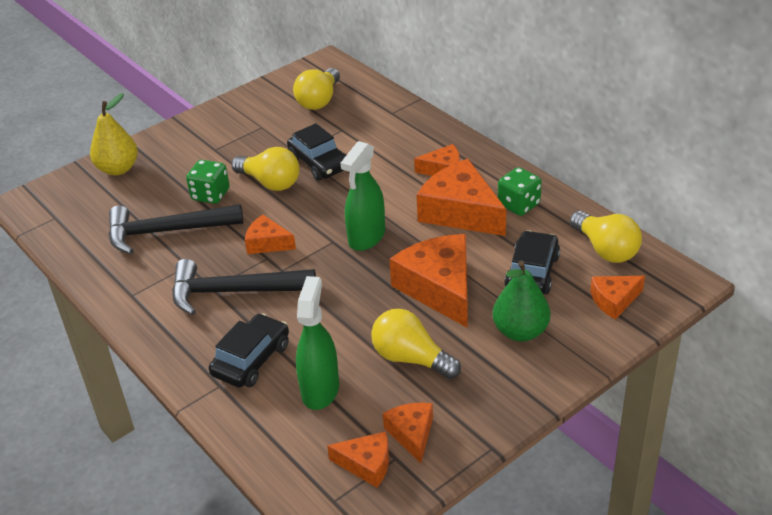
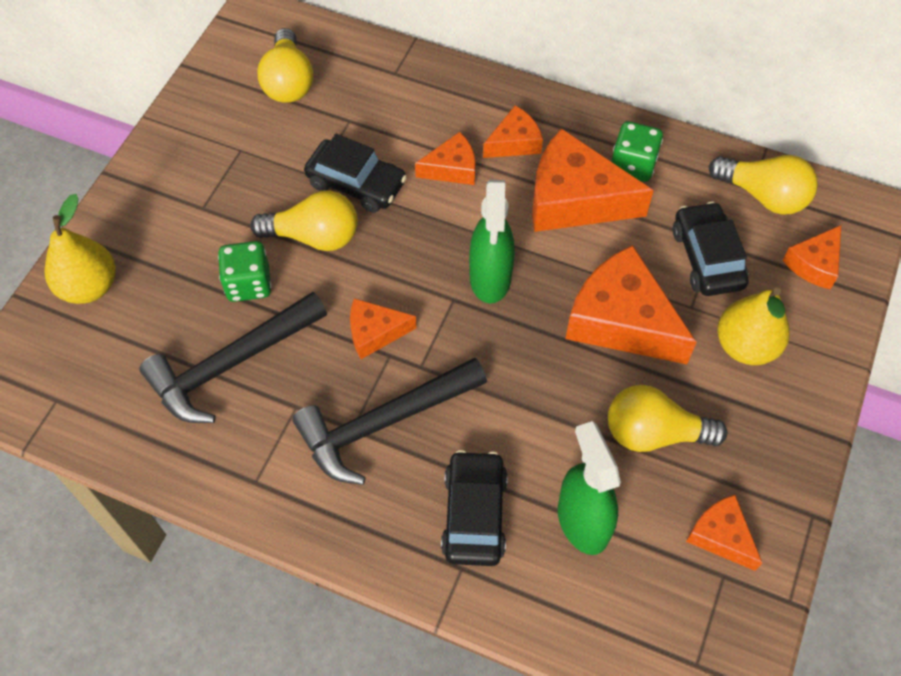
camera: 30 degrees left, 20 degrees up
orange cheese [327,431,389,487] -> orange cheese moved to [415,132,476,185]
green pear [493,261,550,342] -> yellow pear [717,287,790,365]

